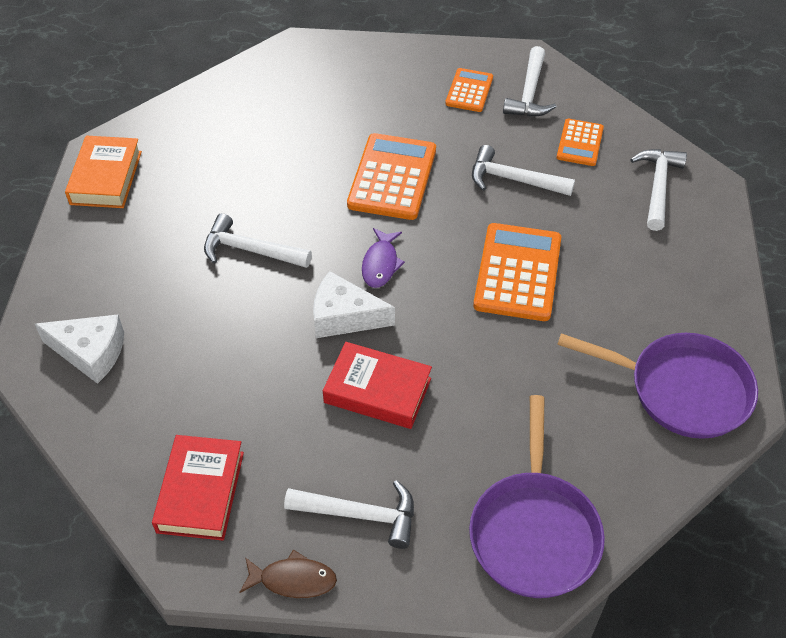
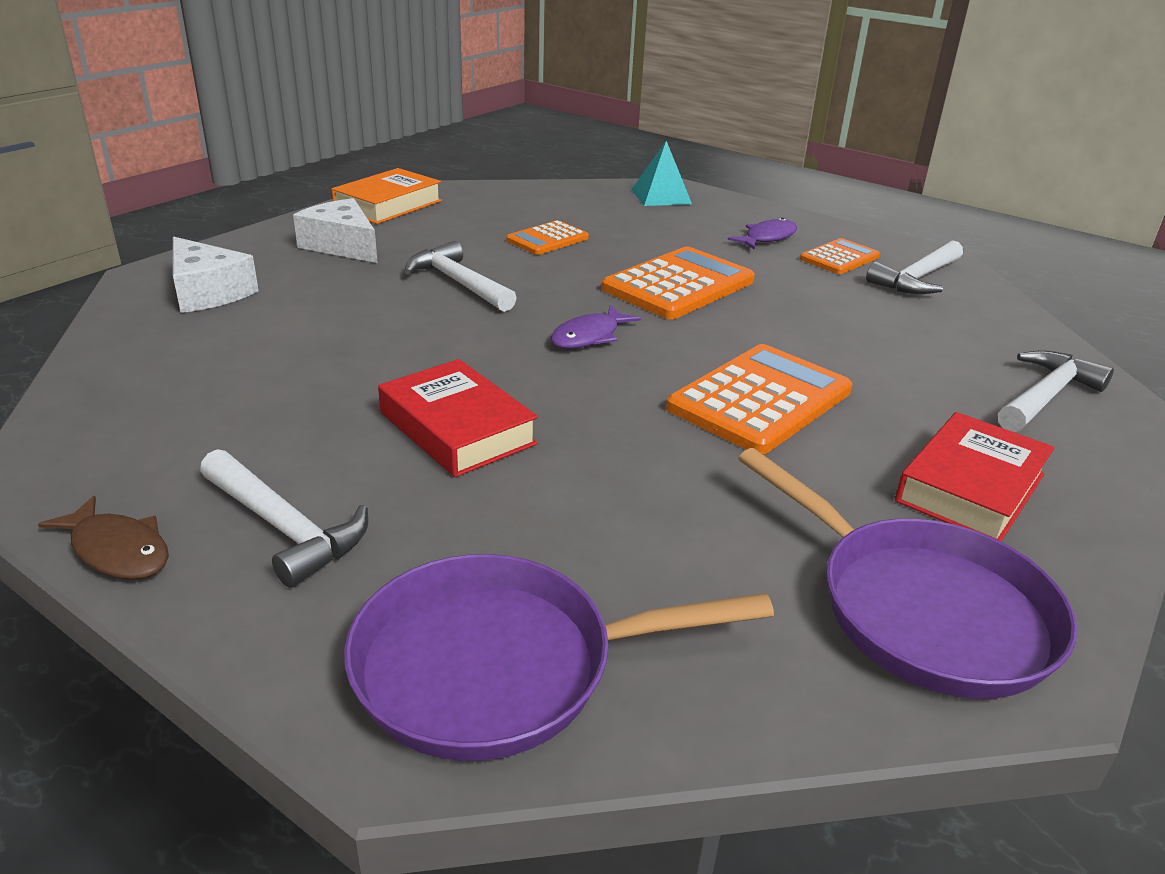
camera: 30 degrees right, 20 degrees down
red book [152,435,244,540] -> red book moved to [895,412,1055,542]
white cheese [313,271,395,338] -> white cheese moved to [293,198,378,263]
purple pan [469,395,605,598] -> purple pan turned 45 degrees clockwise [344,554,774,761]
white hammer [472,145,575,196] -> none
orange calculator [557,119,604,166] -> orange calculator moved to [506,220,589,255]
none -> turquoise pyramid [631,141,692,206]
none -> purple fish [728,218,797,250]

